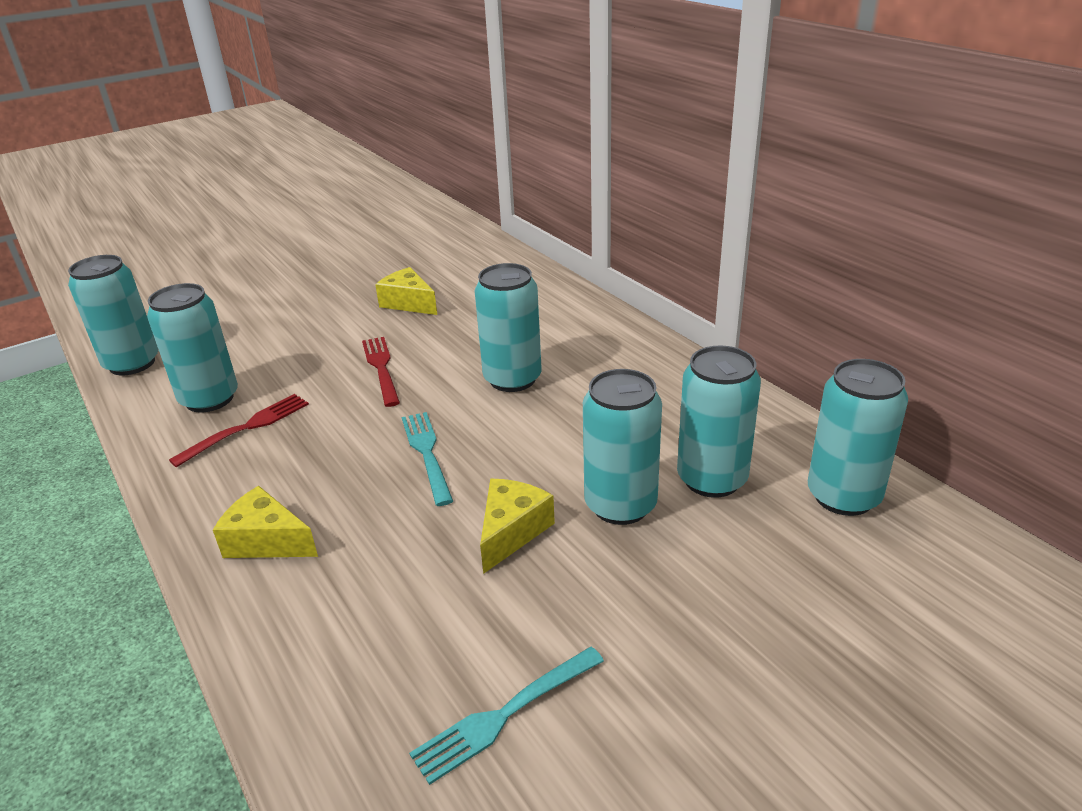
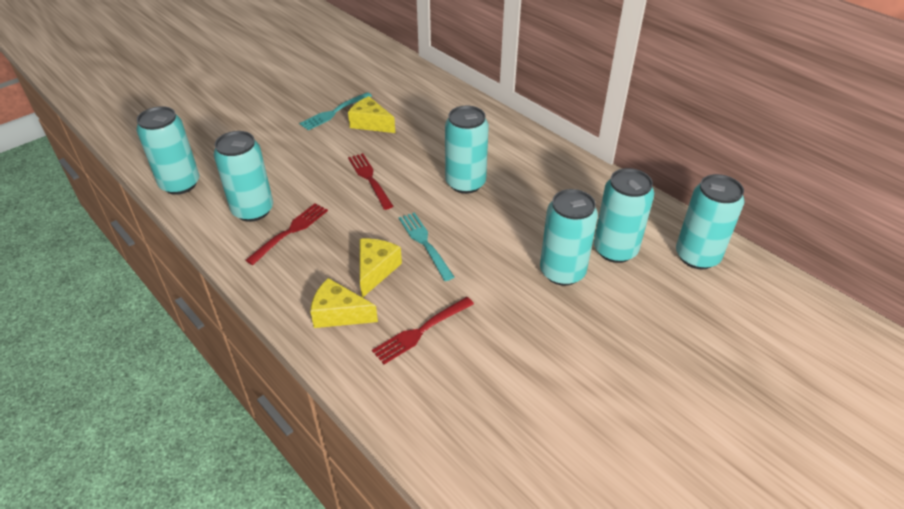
camera: 10 degrees left, 10 degrees up
turquoise fork [409,647,604,785] -> turquoise fork moved to [299,92,372,130]
yellow cheese [480,479,555,574] -> yellow cheese moved to [360,239,402,298]
none -> red fork [372,297,474,364]

